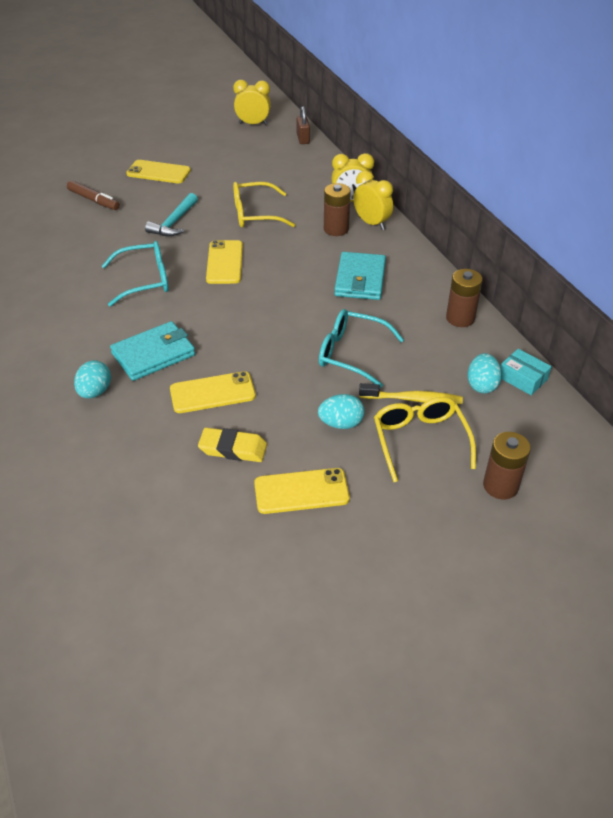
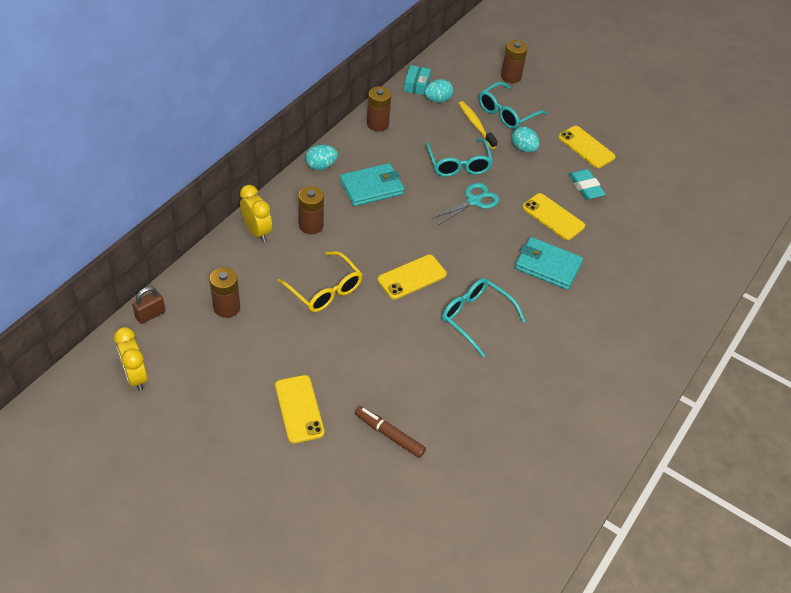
camera: 125 degrees left, 5 degrees up
brown marker [67,180,120,210] -> brown marker turned 60 degrees counterclockwise [355,406,426,458]
turquoise egg [74,360,111,399] -> turquoise egg moved to [305,145,338,170]
turquoise hammer [145,193,198,236] -> none
yellow eraser [198,428,267,462] -> turquoise eraser [569,169,606,200]
yellow clock [353,171,393,230] -> none
yellow glasses [374,397,476,482] -> turquoise glasses [479,82,547,129]
none -> brown battery [209,267,240,318]
none -> turquoise scissors [431,183,499,225]

